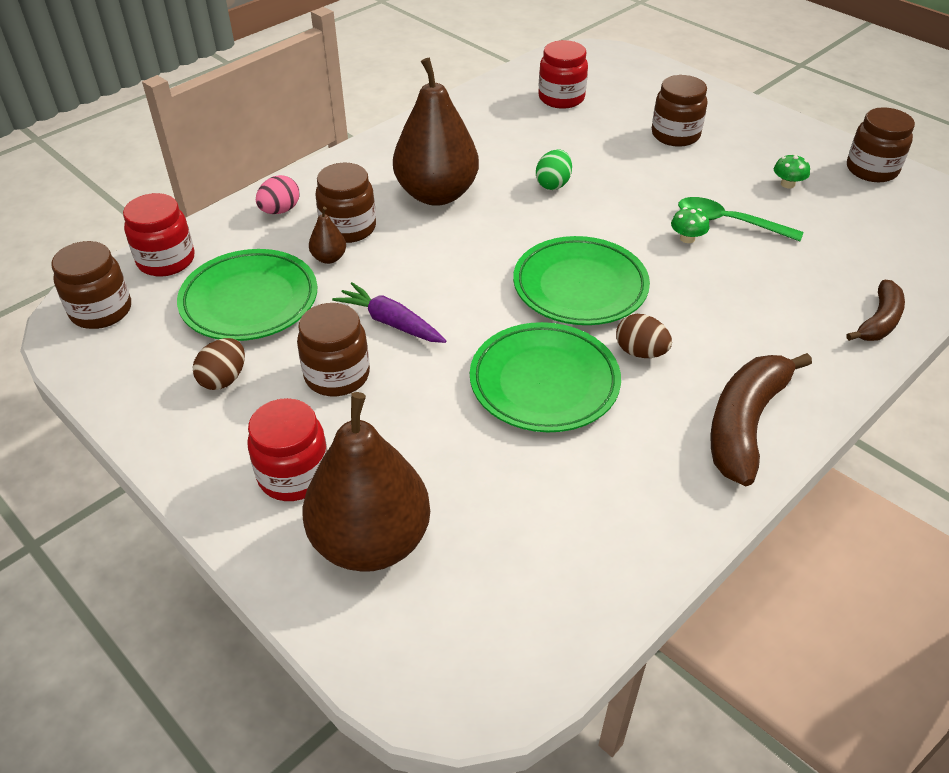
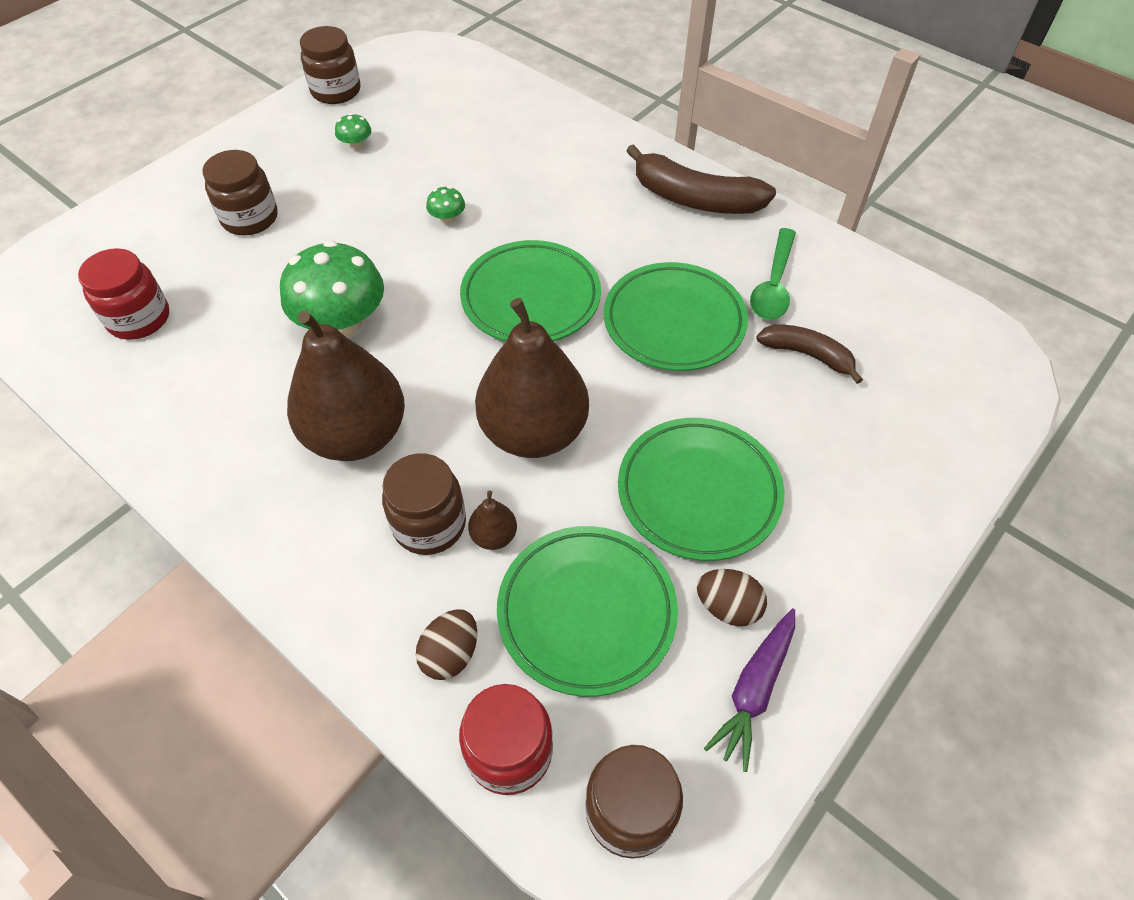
camera: 95 degrees left, 10 degrees up
red jar [247,398,328,501] -> none
pink egg [256,175,299,214] -> none
brown jar [297,303,370,396] -> green plate [618,418,784,561]
brown pear [303,392,430,572] -> brown pear moved to [475,298,589,458]
purple carrot [332,282,446,343] -> purple carrot moved to [704,608,795,772]
green egg [536,149,572,190] -> green mushroom [280,240,384,337]
brown egg [616,314,672,358] -> brown egg moved to [416,609,477,680]
green spoon [678,197,803,241] -> green spoon moved to [750,228,796,320]
brown banana [846,280,905,341] -> brown banana moved to [756,324,863,384]

